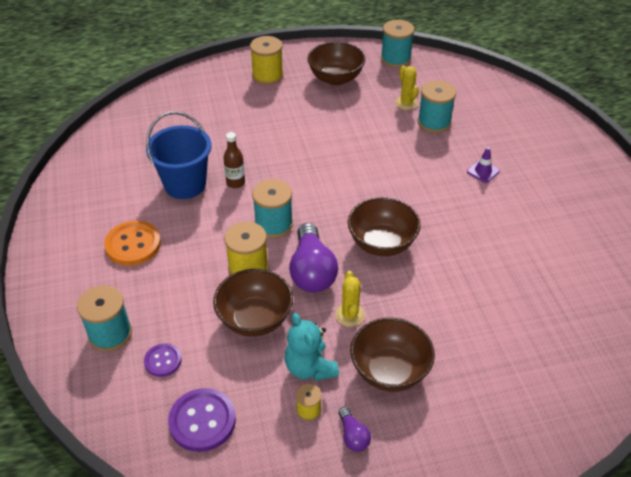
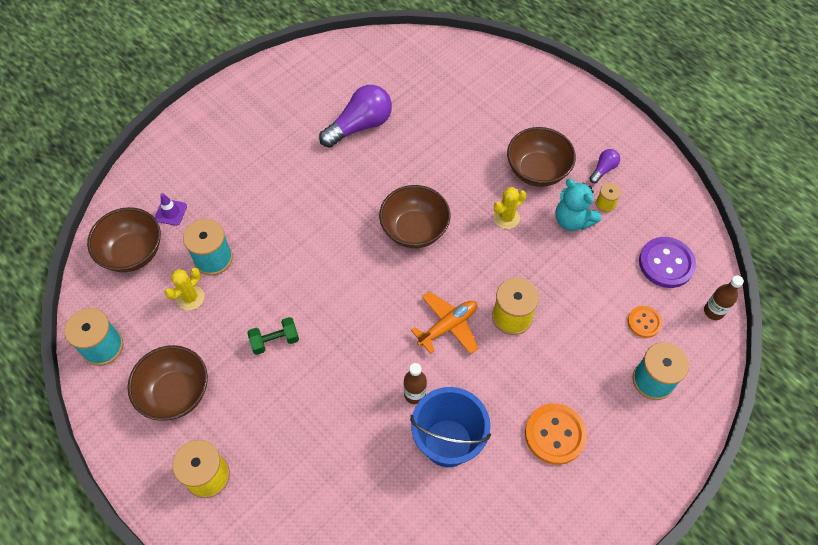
camera: 120 degrees left, 15 degrees up
purple button [144,343,182,377] -> orange button [628,306,662,338]
brown bowl [213,269,293,337] -> brown bowl moved to [87,207,161,272]
turquoise spool [252,179,293,238] -> orange plane [411,291,478,354]
turquoise teddy bear [285,313,339,381] -> turquoise teddy bear turned 105 degrees clockwise [555,179,601,231]
purple light bulb [289,223,338,292] -> purple light bulb moved to [319,85,392,148]
purple traffic cone [467,147,500,183] -> purple traffic cone moved to [154,193,187,226]
none -> green dumbbell [247,317,299,355]
none -> brown bottle [704,275,744,320]

